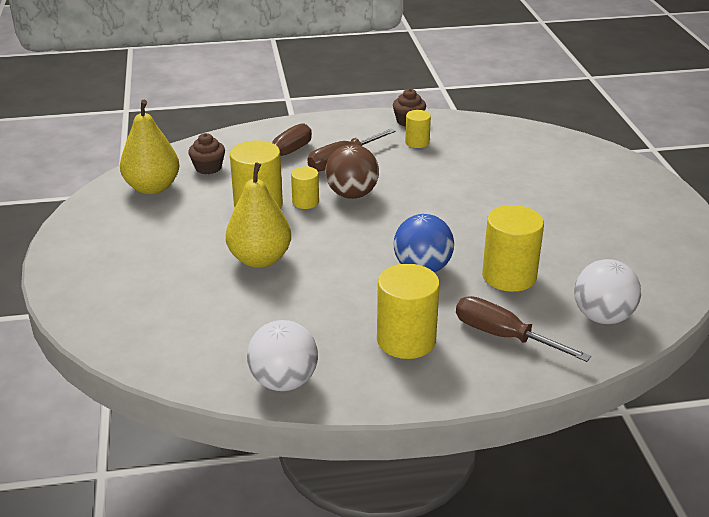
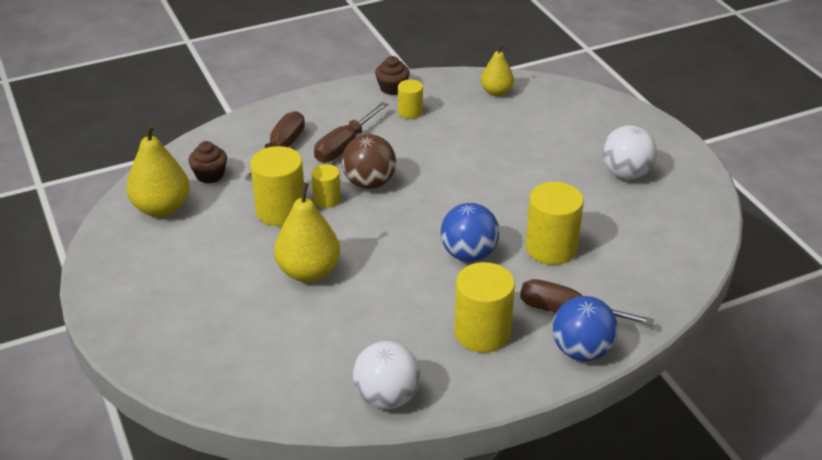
camera: 15 degrees left, 5 degrees up
white ball [574,259,641,324] -> white ball moved to [602,125,657,180]
none -> yellow pear [481,44,514,96]
none -> blue ball [552,296,618,361]

